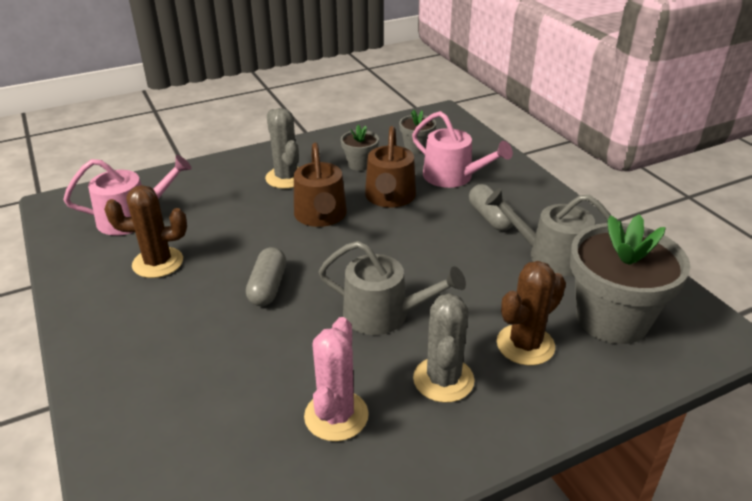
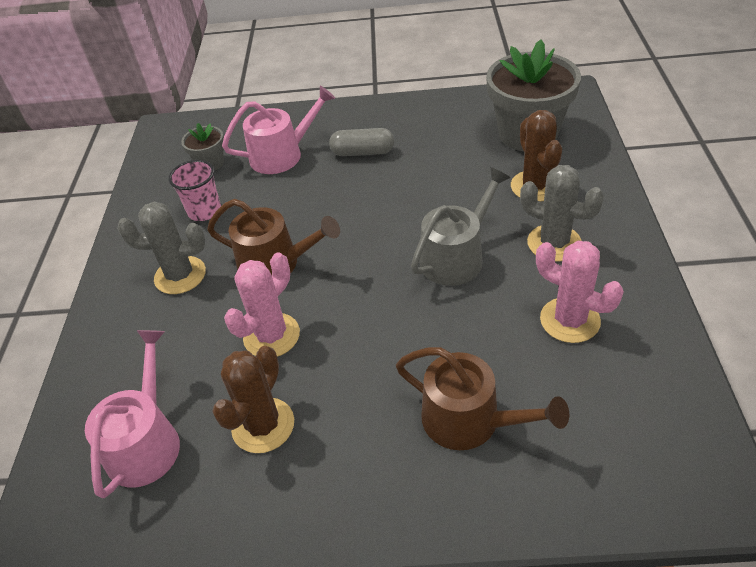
camera: 60 degrees left, 10 degrees up
grey capsule [246,247,286,306] -> none
grey flower pot [341,125,379,171] -> pink cup [169,160,221,221]
brown watering can [365,126,416,207] -> brown watering can moved to [396,347,569,450]
grey watering can [485,188,611,276] -> none
none -> pink cactus [224,252,300,357]

